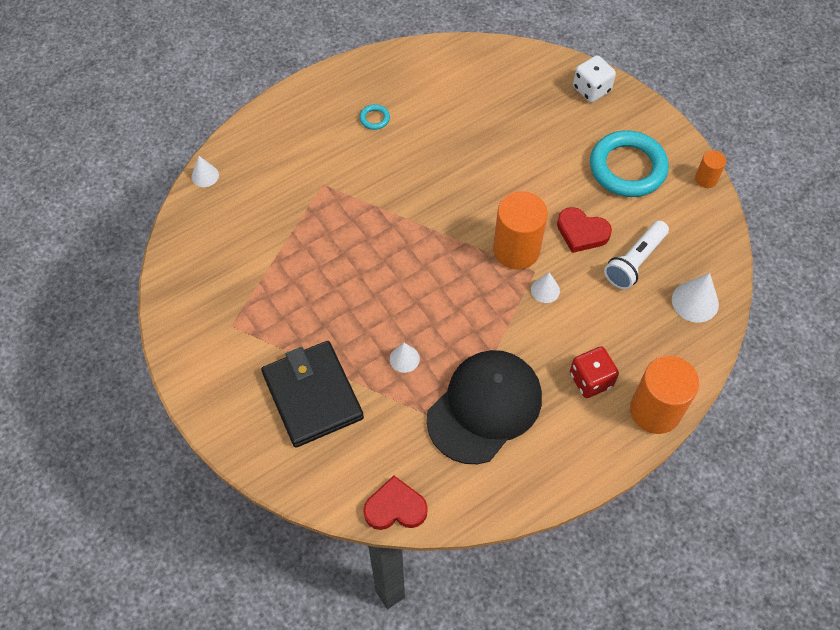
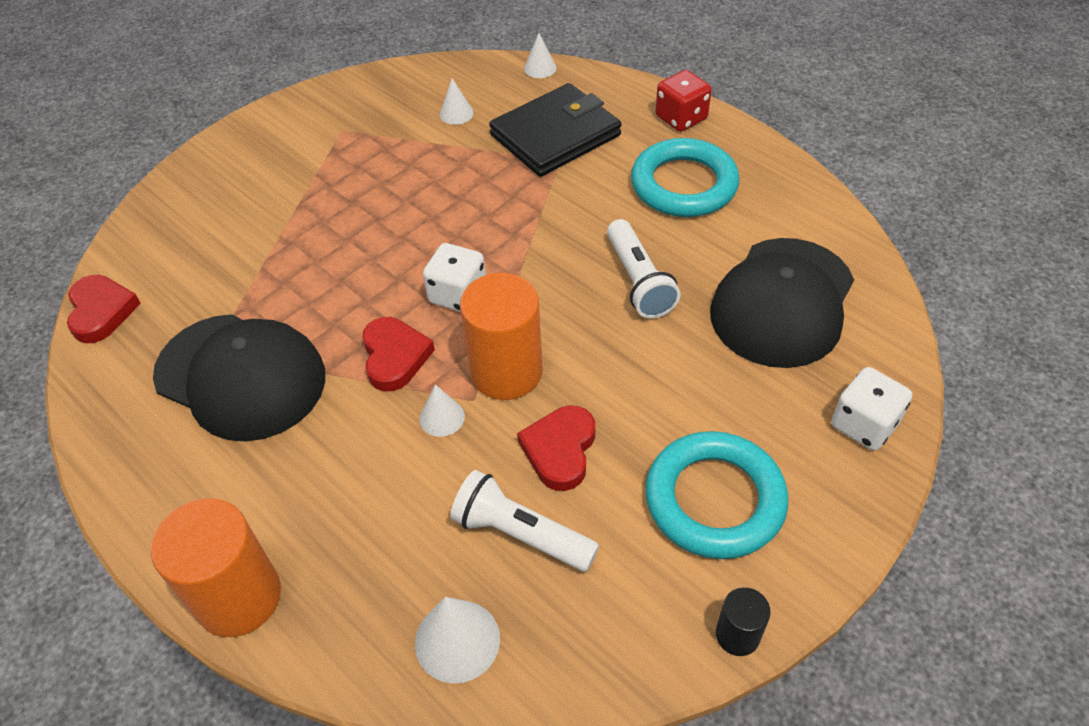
camera: 80 degrees right, 10 degrees down
black wallet [261,341,364,448] -> black wallet moved to [489,83,622,177]
turquoise ring [359,104,390,130] -> turquoise ring [631,138,739,217], size x2.48
white cone [390,343,420,373] -> white cone moved to [440,78,474,125]
red dice [570,346,619,398] -> red dice moved to [655,70,712,132]
orange cylinder [695,150,726,188] -> black cylinder [716,587,771,656]
none -> red heart [362,317,435,391]
none -> white dice [423,243,486,312]
none -> white flashlight [607,219,681,318]
none -> black cap [710,238,854,368]

